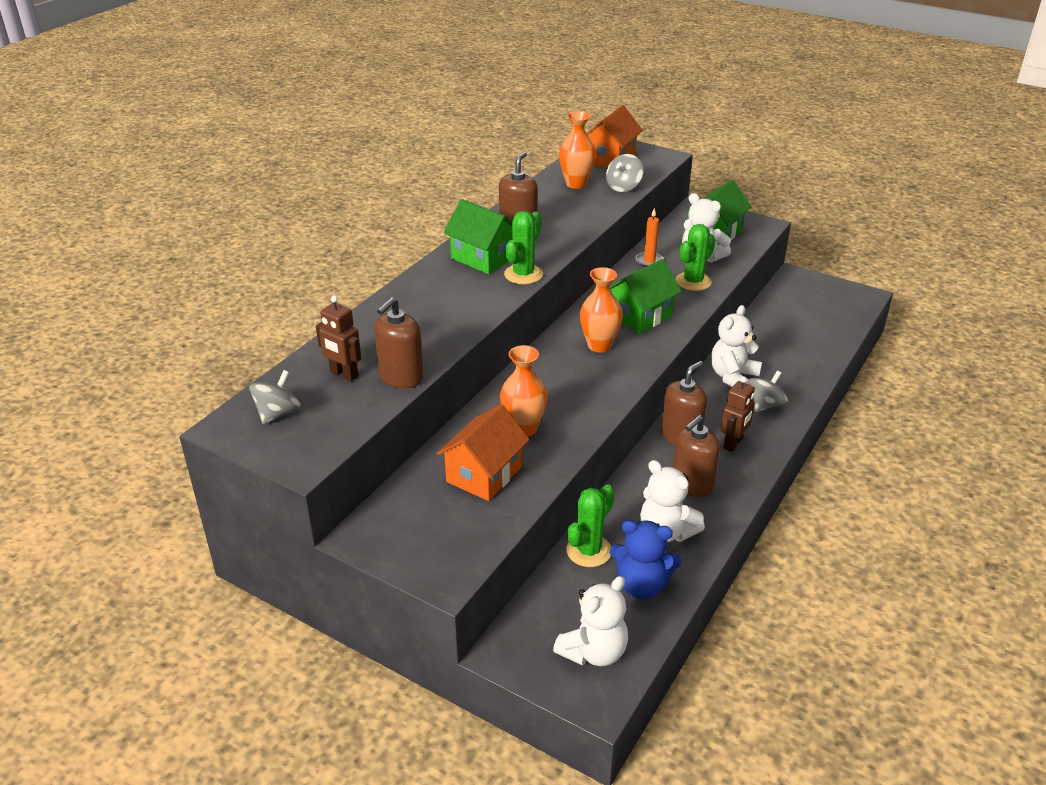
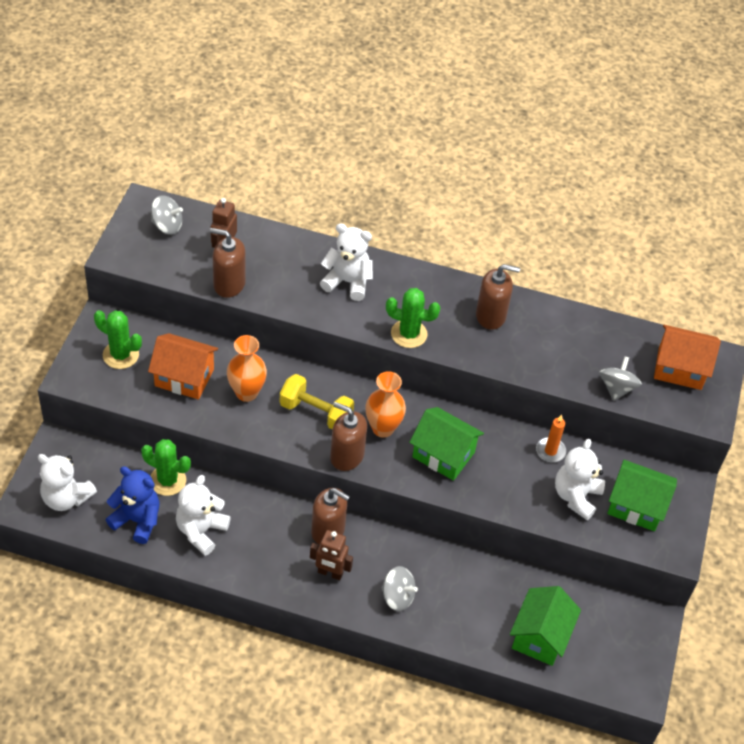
camera: 70 degrees right, 15 degrees up
green house [444,199,512,274] -> green house moved to [510,586,581,666]
orange vase [559,111,596,189] -> none
grey spinning top [606,154,643,192] -> grey spinning top turned 90 degrees clockwise [600,357,642,401]
blue teddy bear [610,520,682,599] -> blue teddy bear turned 120 degrees clockwise [106,466,160,544]
brown soap dispenser [673,415,720,497] -> brown soap dispenser moved to [330,402,367,471]
green cactus [676,224,715,291] -> green cactus moved to [94,310,142,369]
white teddy bear [711,305,762,387] -> white teddy bear moved to [320,223,373,301]
none -> yellow dumbbell [280,374,354,429]

